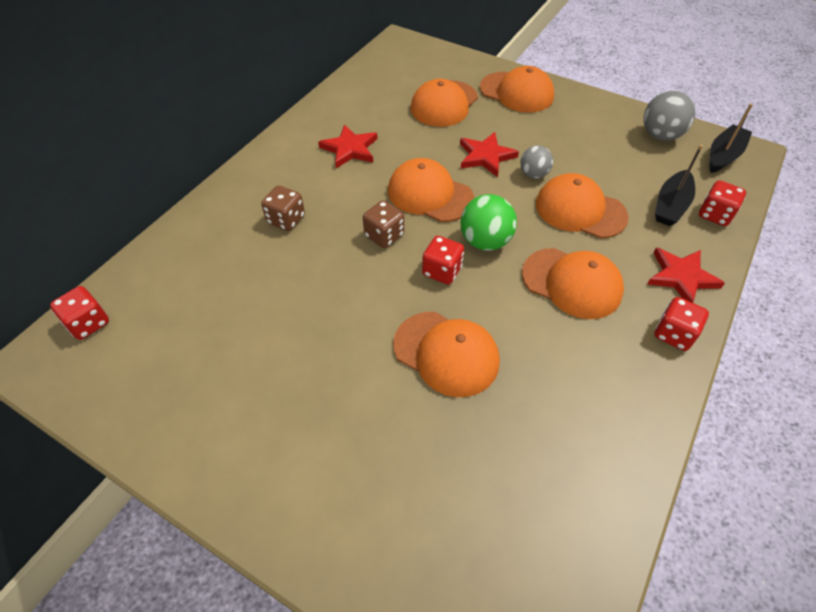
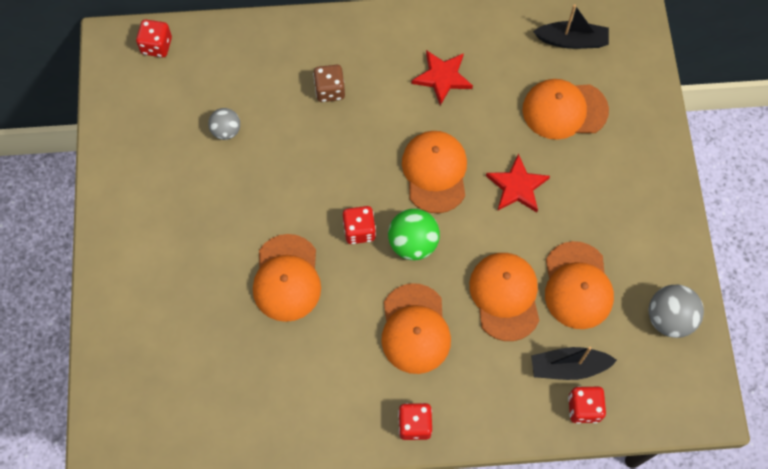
camera: 55 degrees right, 15 degrees up
brown dice [363,200,404,248] -> none
orange cap [480,66,554,113] -> orange cap moved to [545,241,614,329]
grey ball [520,146,553,179] -> grey ball moved to [208,108,240,140]
red star [647,247,725,303] -> none
black boat [709,104,753,173] -> black boat moved to [533,4,609,49]

